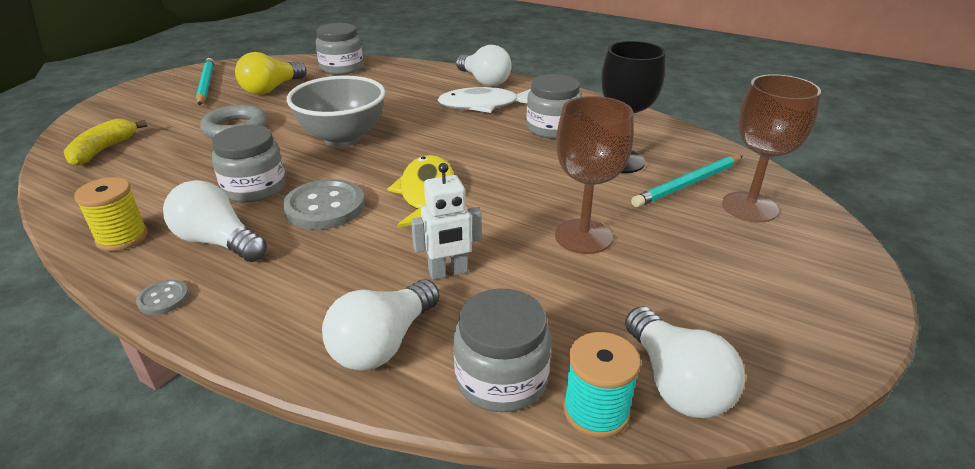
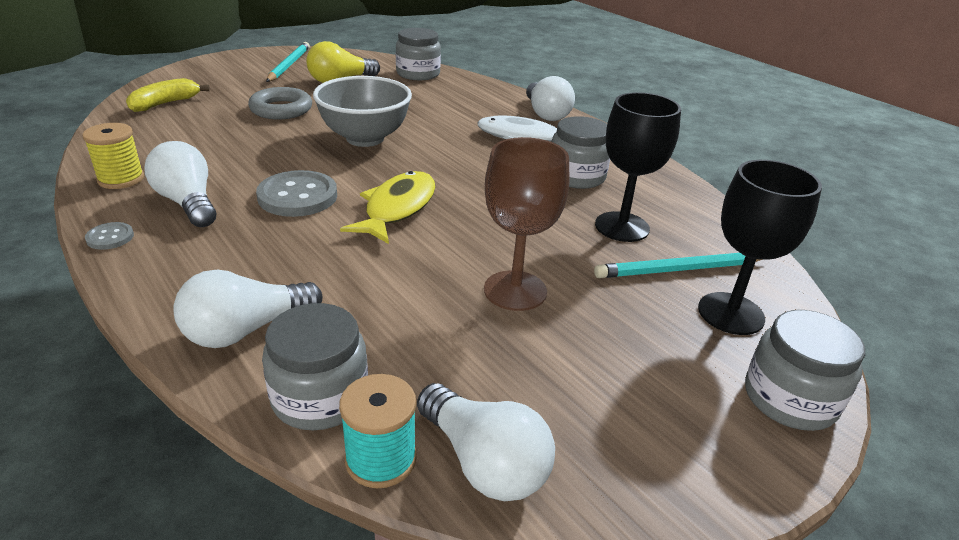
camera: 20 degrees right, 0 degrees up
grey jar [211,125,286,203] -> grey jar moved to [745,310,865,431]
white robot [411,163,482,280] -> none
white light bulb [625,307,745,418] -> white light bulb turned 45 degrees counterclockwise [417,383,555,502]
brown goblet [722,74,821,222] -> black goblet [698,160,822,335]

